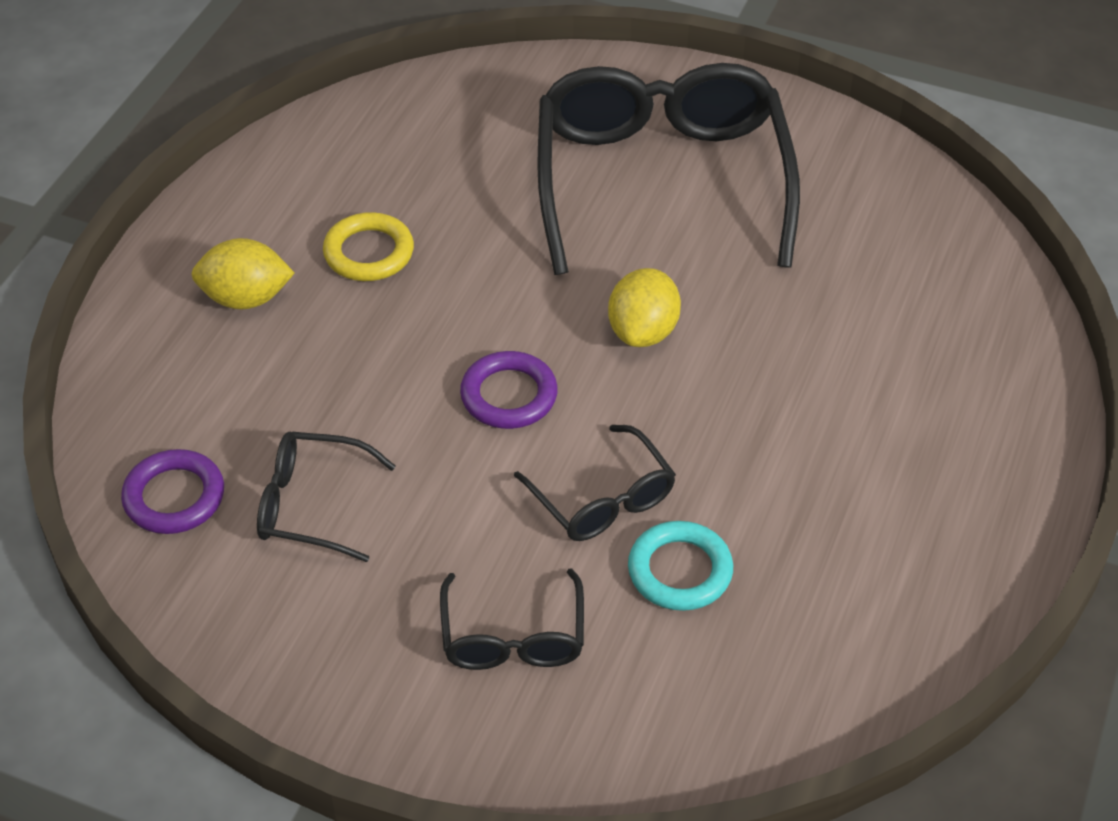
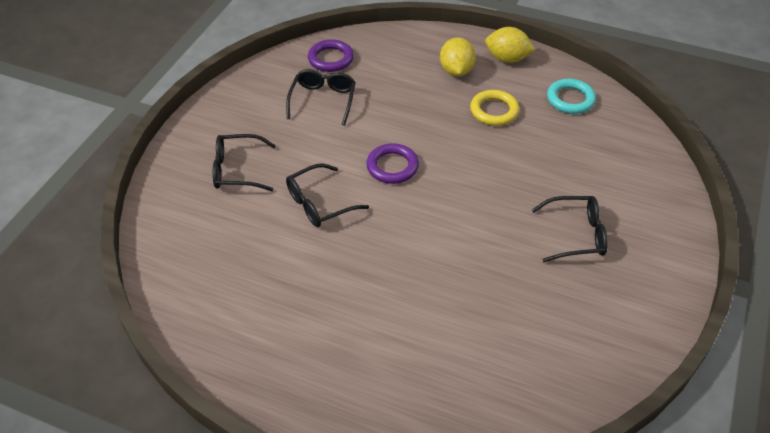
camera: 90 degrees right, 0 degrees up
black glasses [537,63,800,275] -> black glasses [532,196,608,262], size x0.46
yellow lemon [608,268,681,347] -> yellow lemon moved to [485,27,535,63]
turquoise ring [628,521,733,611] -> turquoise ring moved to [547,79,596,114]

